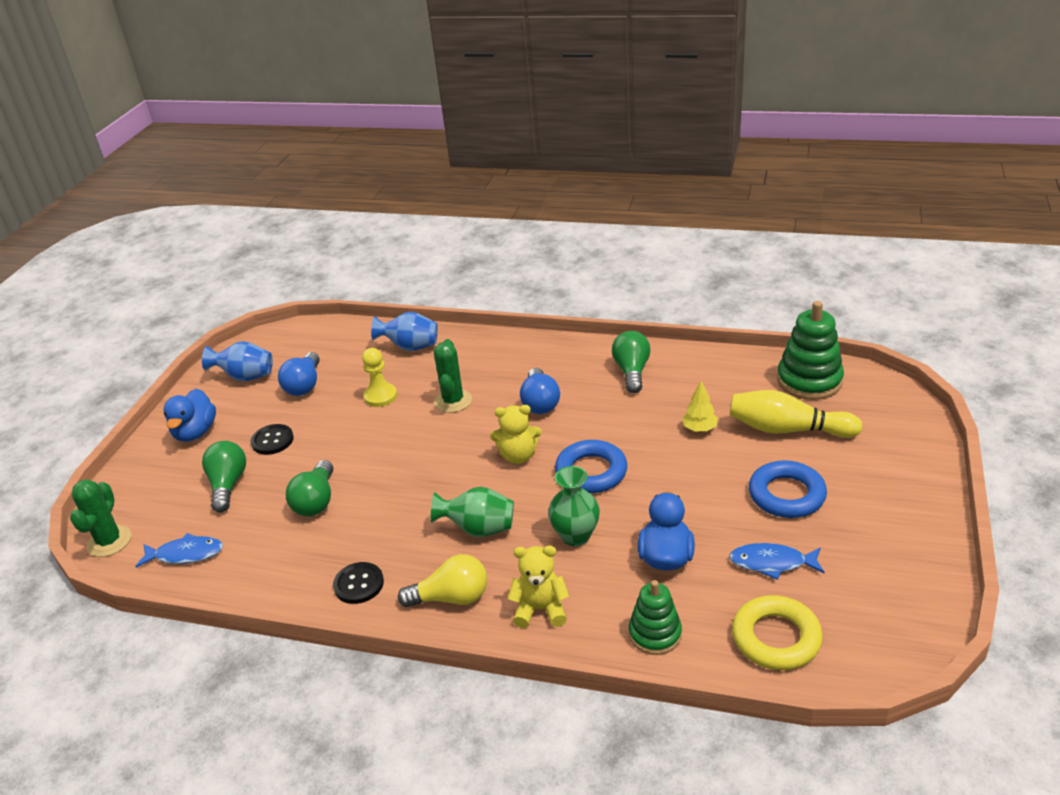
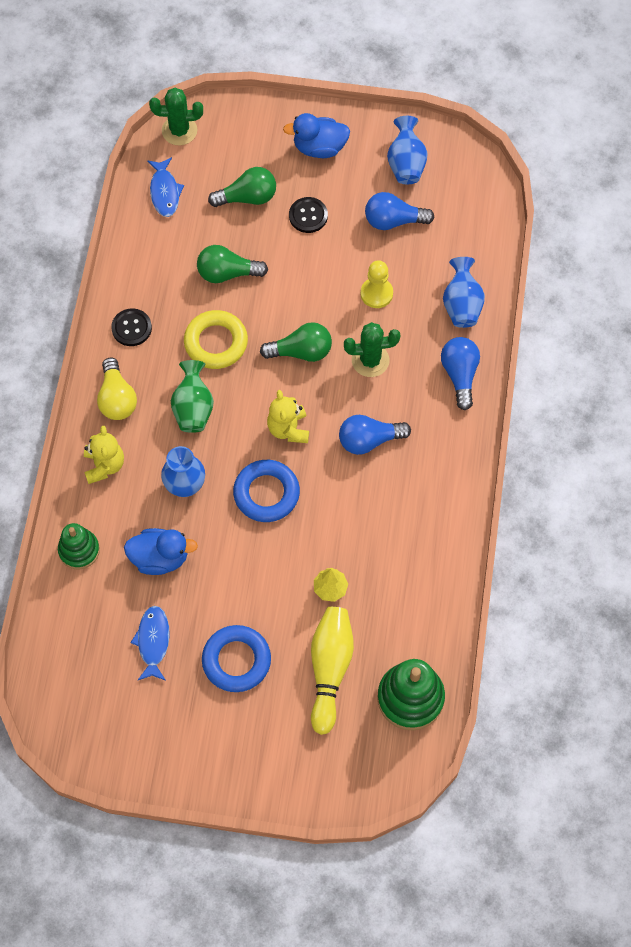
camera: 80 degrees right, 30 degrees up
green vase [548,466,600,546] -> blue vase [161,446,205,497]
green light bulb [612,331,651,393] -> green light bulb moved to [260,322,332,362]
yellow ring [732,595,823,670] -> yellow ring moved to [184,310,248,369]
none -> blue light bulb [441,337,480,410]

